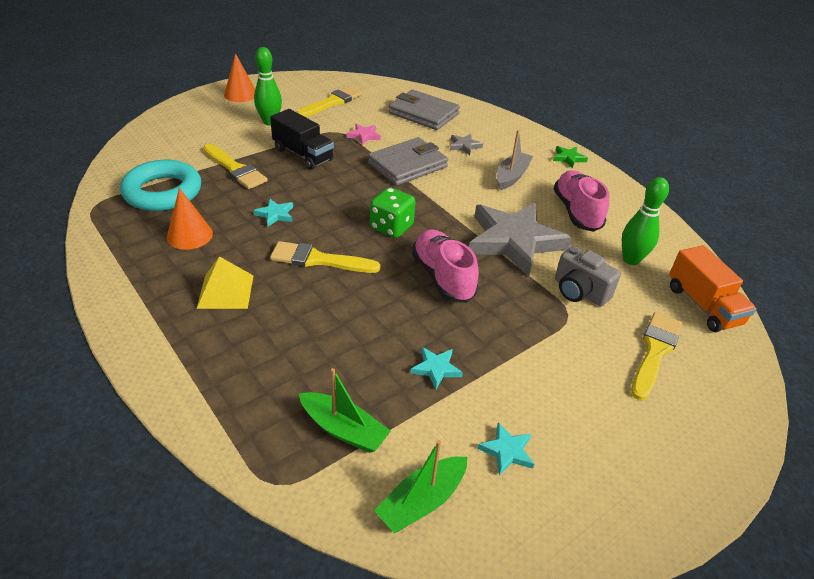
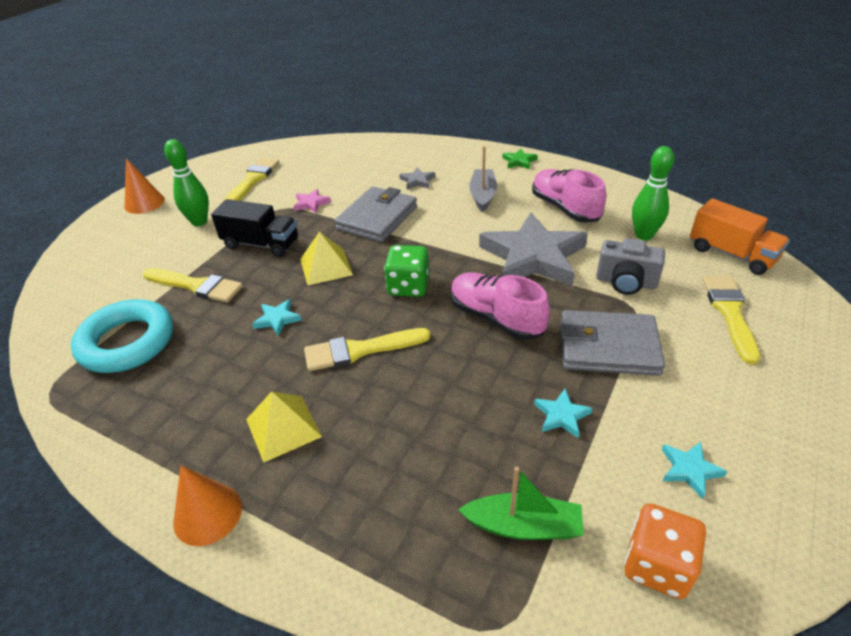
camera: 20 degrees left, 0 degrees up
orange cone [167,188,213,250] -> orange cone moved to [173,465,242,546]
green boat [374,440,467,533] -> orange dice [624,503,706,599]
grey wallet [389,90,460,130] -> grey wallet moved to [561,310,665,376]
none -> yellow pyramid [300,232,353,285]

